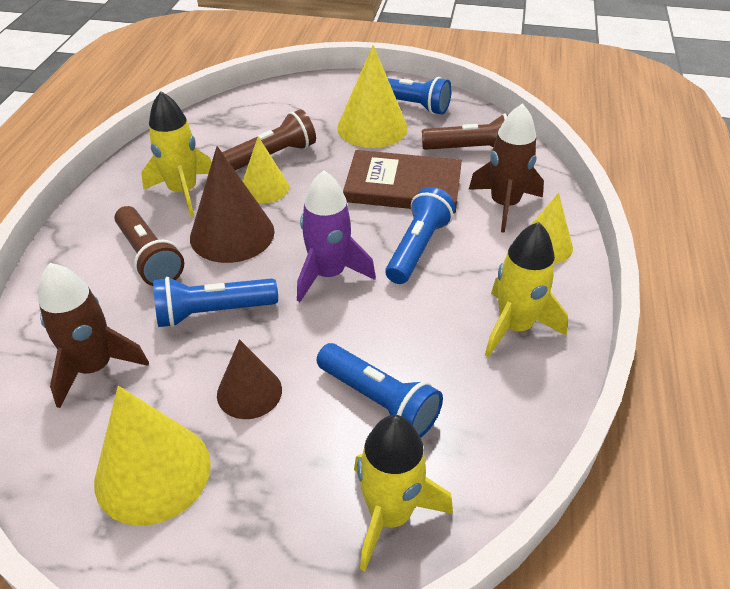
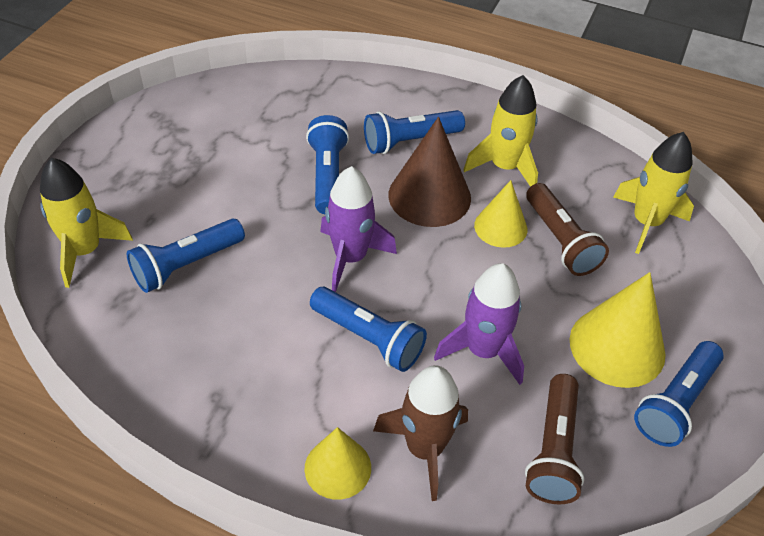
camera: 100 degrees right, 5 degrees up
brown rocket [38,263,149,408] -> none
yellow cone [94,386,211,526] -> none
brown flashlight [114,206,184,286] -> blue flashlight [364,110,465,154]
brown cone [217,339,282,419] -> none
brown book [343,150,462,213] -> purple rocket [434,263,524,385]
yellow rocket [485,222,568,357] -> yellow rocket moved to [613,132,694,254]

